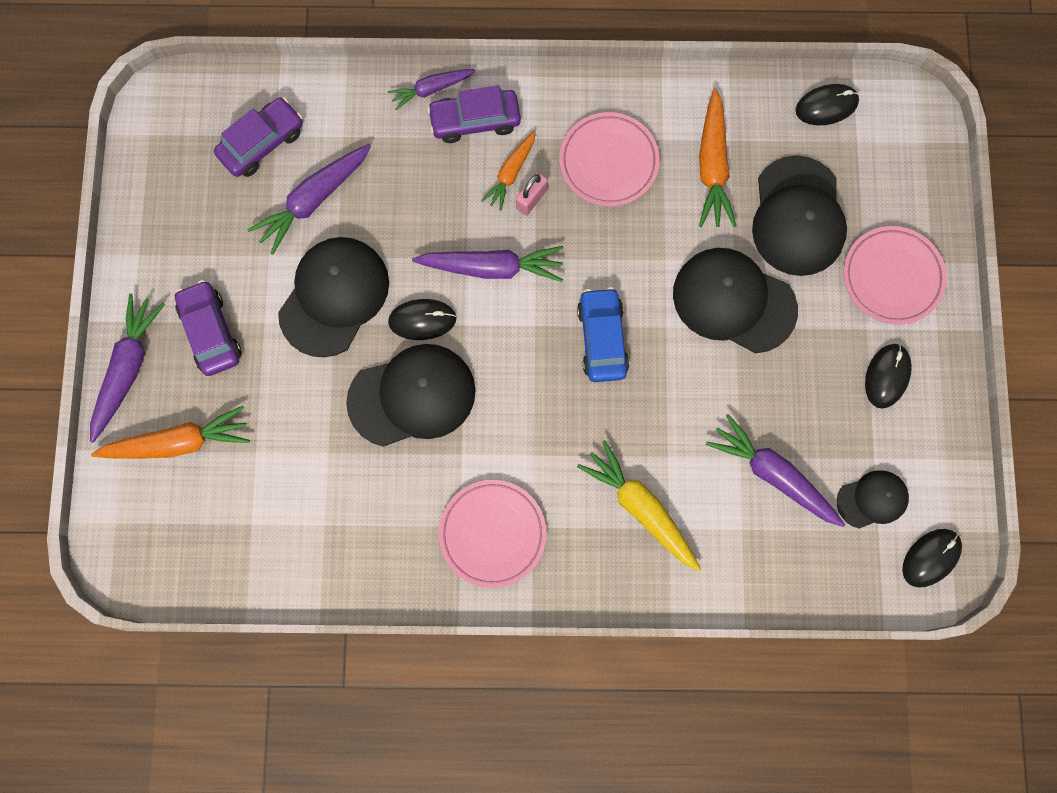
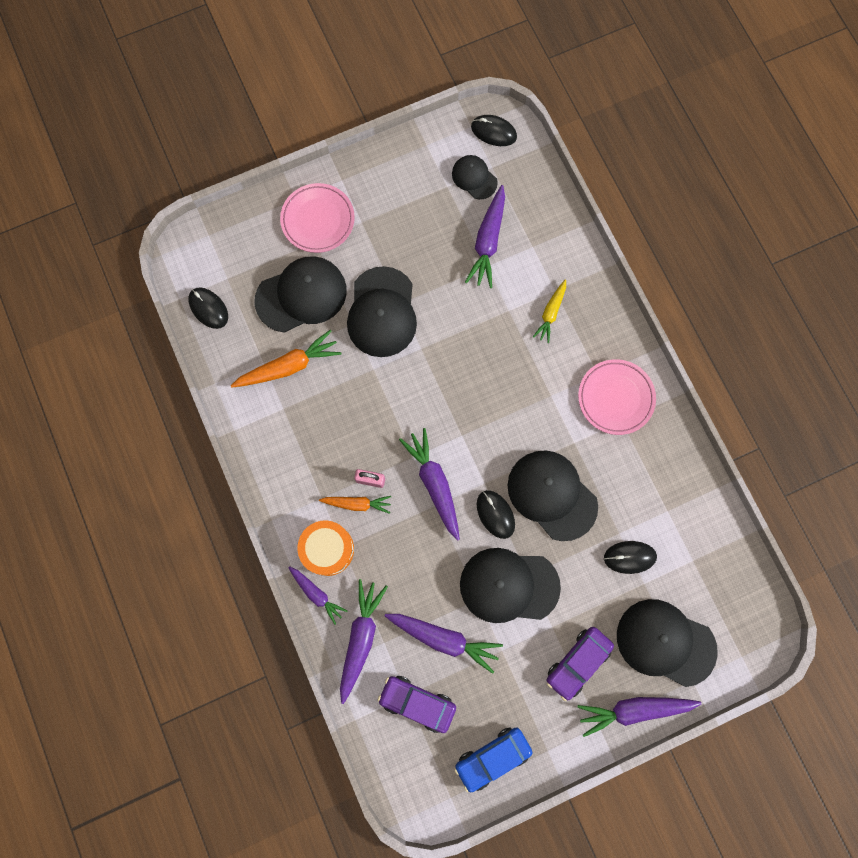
camera: 115 degrees left, 0 degrees up
orange carrot [91,406,250,459] -> black cap [617,599,718,687]
purple car [427,85,521,143] -> orange drum [297,520,354,576]
pink plate [559,112,660,206] -> none
blue car [577,287,629,382] -> blue car moved to [454,727,533,792]
yellow carrot [577,440,701,571] -> yellow carrot [533,279,566,343], size x0.62
black mouse [865,344,912,409] -> black mouse moved to [604,541,657,574]
none -> purple carrot [340,579,388,704]

